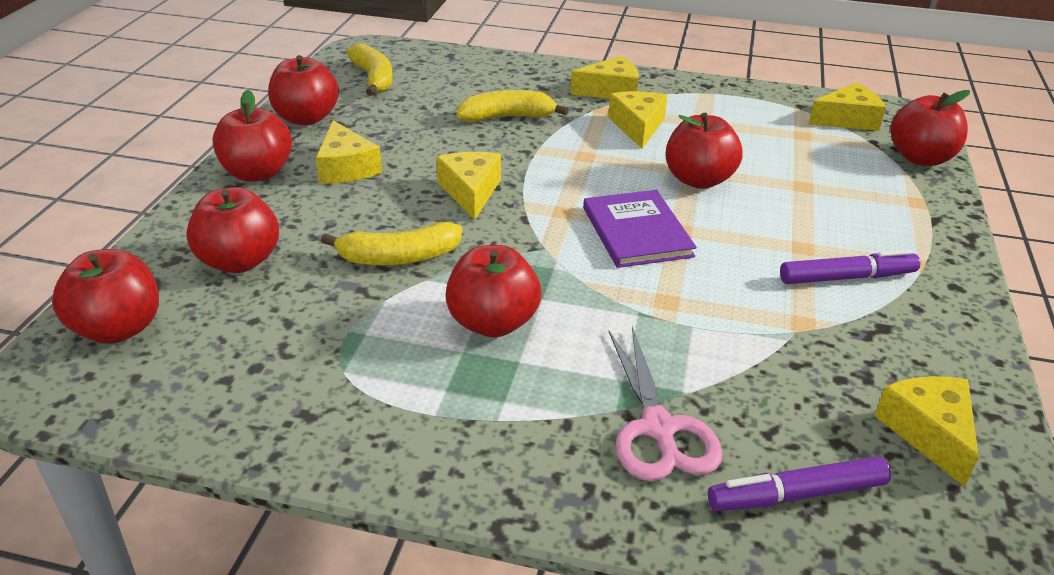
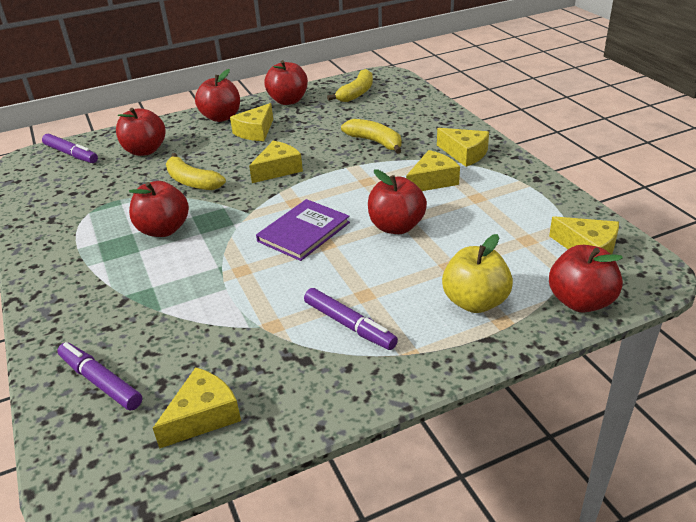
camera: 55 degrees right, 0 degrees up
red apple [52,249,159,344] -> purple marker [42,134,98,163]
pink scissors [609,327,723,481] -> none
none -> yellow apple [442,234,513,313]

